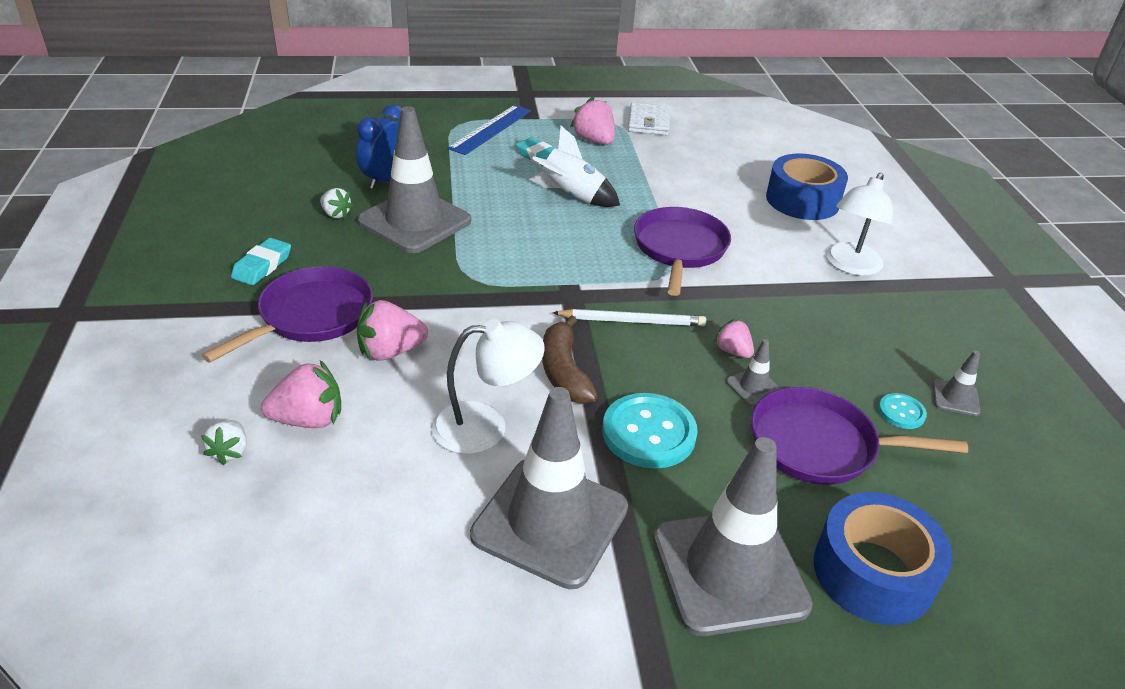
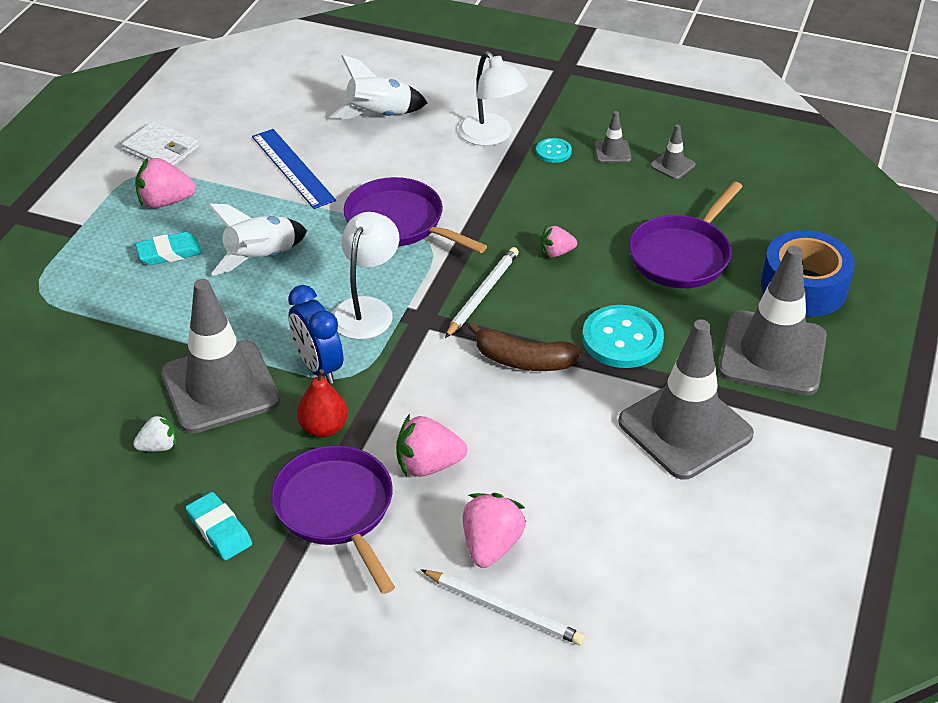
camera: 60 degrees left, 5 degrees up
white strawberry [201,420,247,465] -> white pencil [421,569,585,645]
blue clock [356,104,402,189] -> blue clock moved to [288,285,343,384]
pink strawberry [357,300,428,361] -> pink strawberry turned 75 degrees clockwise [396,414,467,477]
white lamp [431,319,545,454] -> white lamp moved to [332,212,399,340]
blue ruler [447,105,531,155] -> blue ruler moved to [252,129,336,209]
grey traffic cone [726,339,781,406] -> grey traffic cone moved to [594,111,631,163]
blue tape [766,154,848,220] -> white rocket [330,55,427,119]
turquoise button [878,393,927,429] -> turquoise button moved to [536,138,572,163]
none -> red pear [297,369,348,437]

